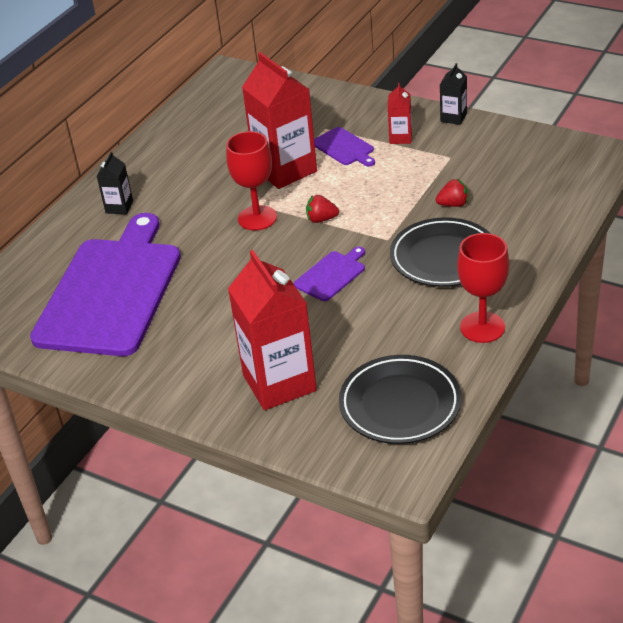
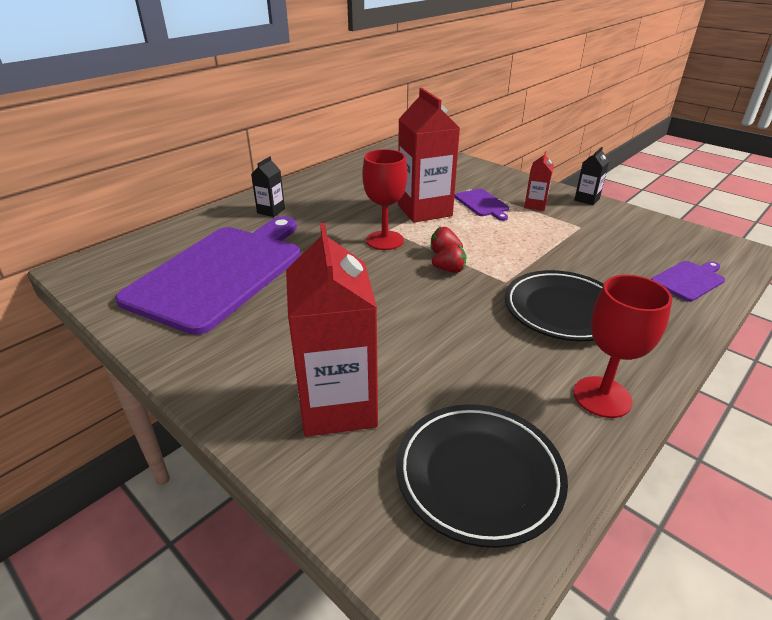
camera: 10 degrees right, 5 degrees down
purple cutting board [294,247,365,301] -> purple cutting board moved to [651,261,725,302]
red strawberry [435,179,468,207] -> red strawberry moved to [432,243,466,273]

